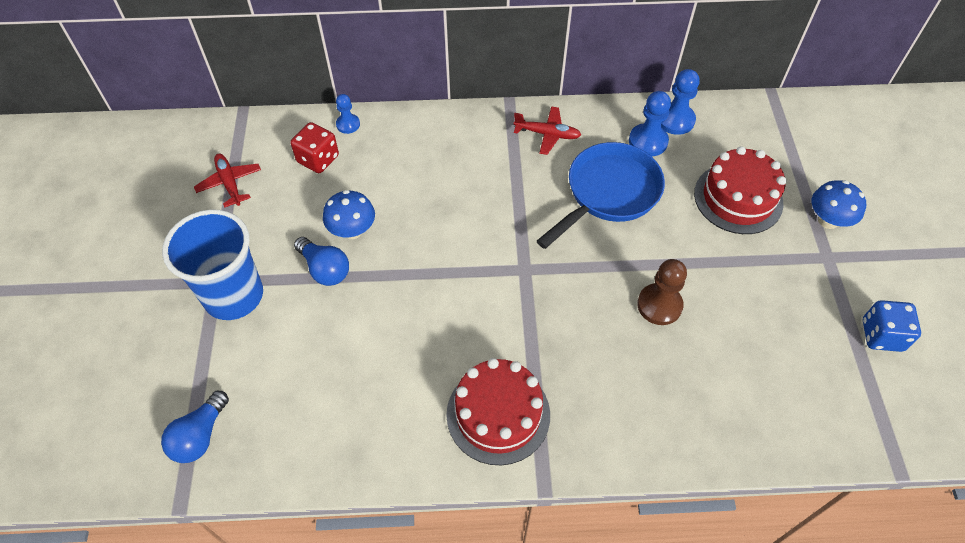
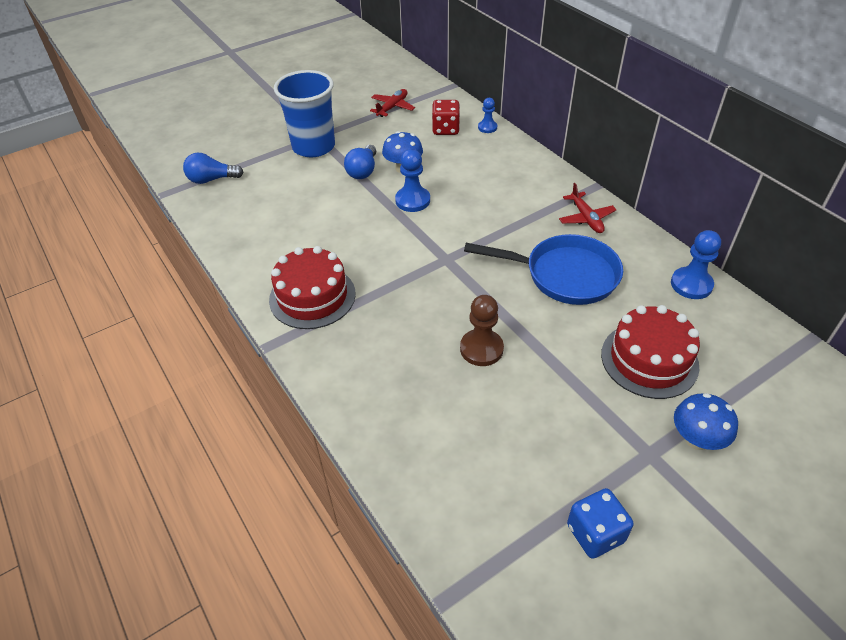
camera: 60 degrees right, 10 degrees down
blue pawn [629,91,671,157] -> blue pawn moved to [395,149,430,212]

